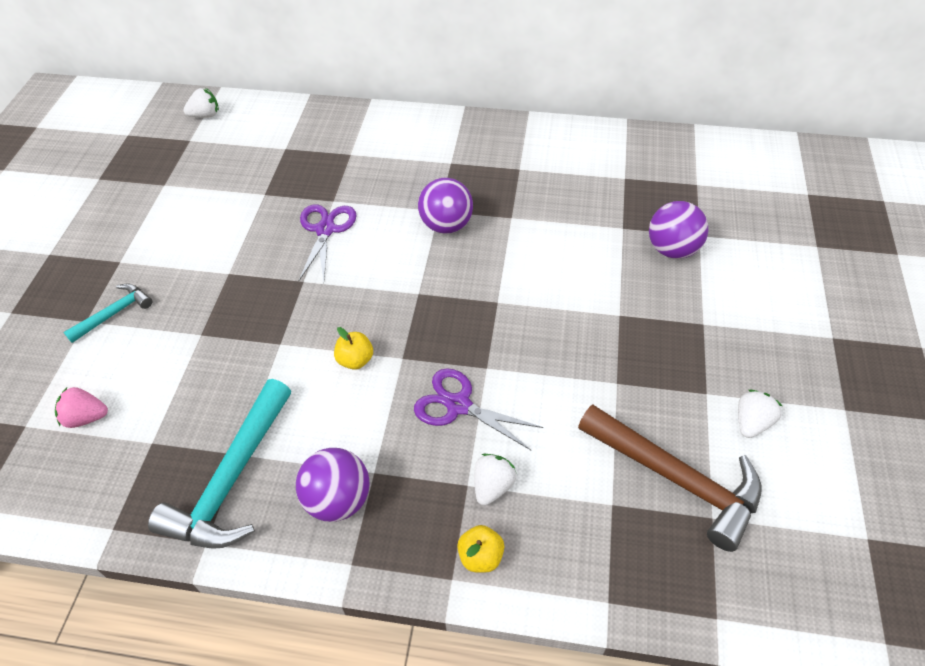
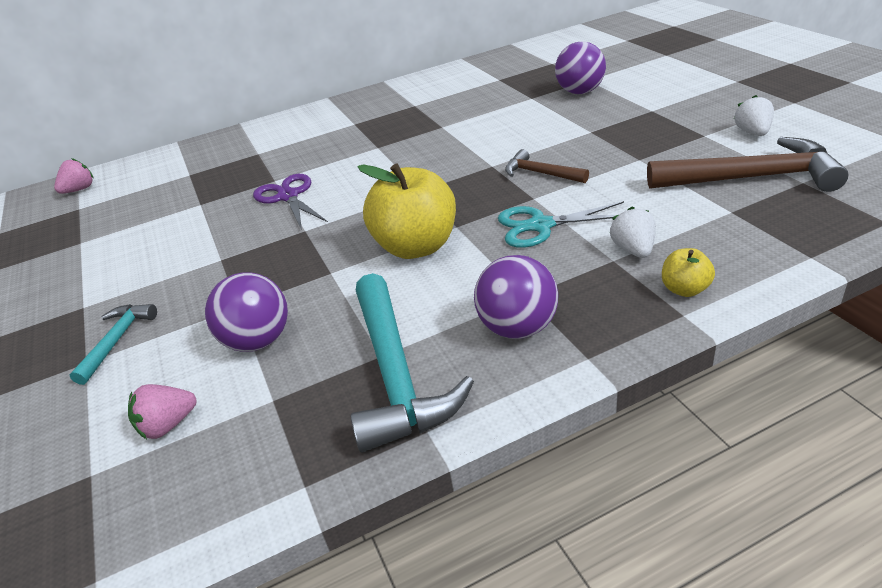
camera: 30 degrees left, 15 degrees down
white strawberry [184,88,219,118] -> pink strawberry [54,158,94,194]
yellow apple [334,327,373,370] -> yellow apple [358,163,456,259], size x2.17
purple scissors [414,368,544,450] -> turquoise scissors [498,201,624,248]
purple ball [418,178,473,234] -> purple ball moved to [205,272,288,352]
none -> brown hammer [505,149,589,183]

